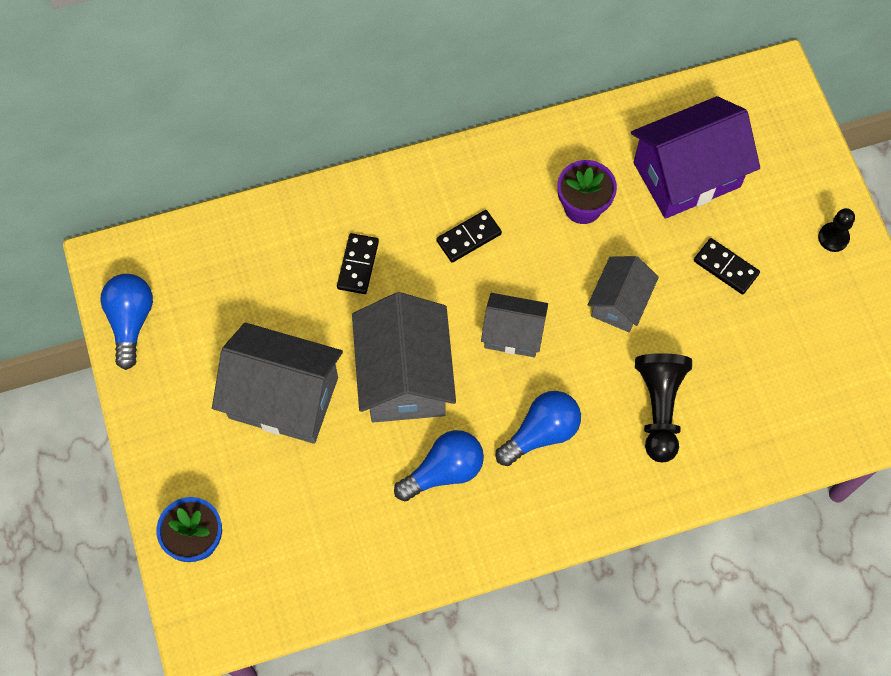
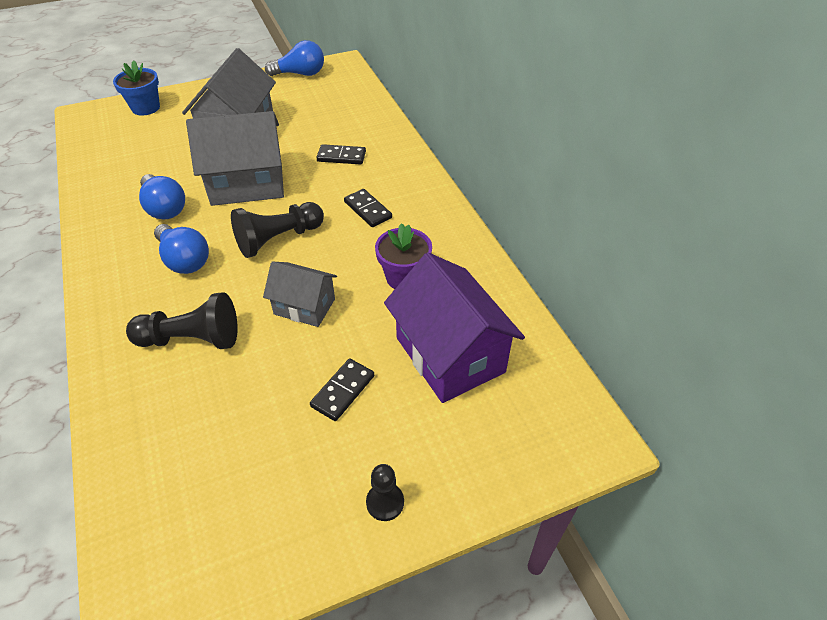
camera: 85 degrees right, 20 degrees down
grey house [481,293,548,357] -> black pawn [231,202,324,258]

